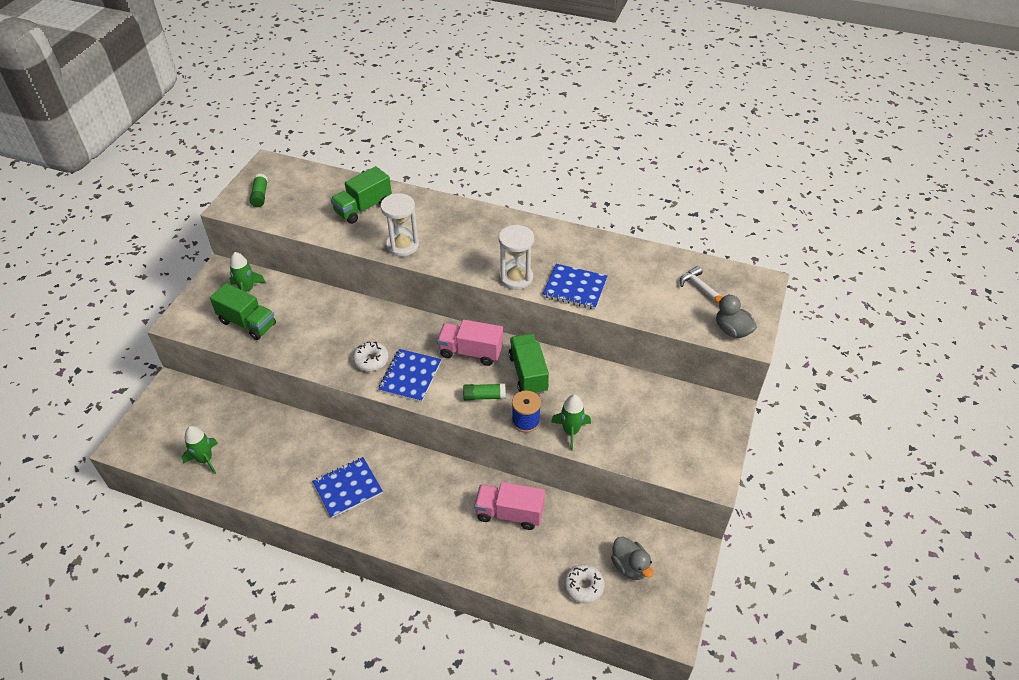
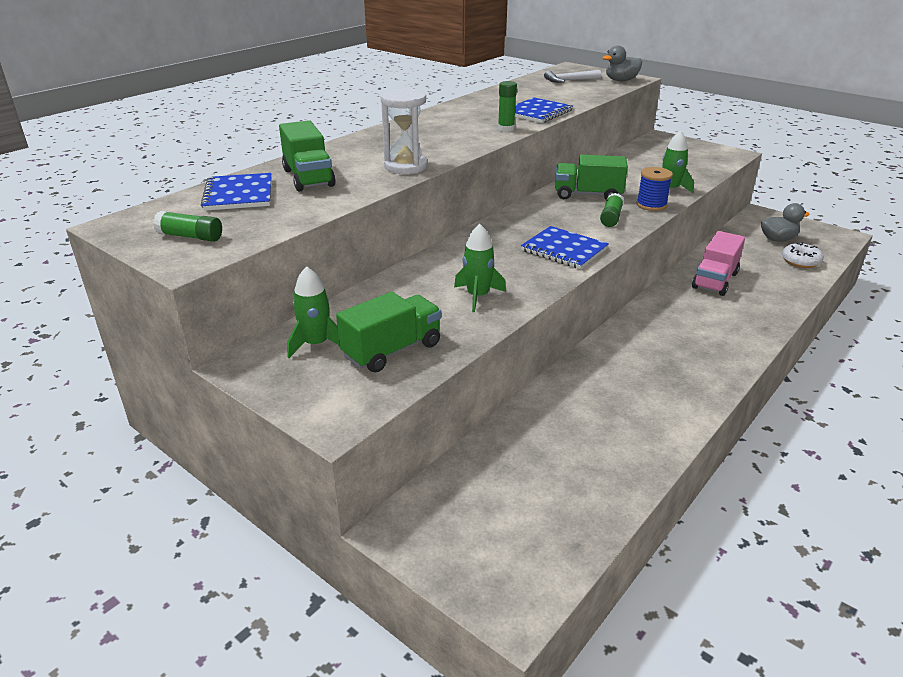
camera: 70 degrees left, 15 degrees down
green rocket [182,426,218,474] -> green rocket moved to [454,224,506,312]
blue notebook [312,457,383,518] -> blue notebook moved to [201,173,271,211]
white donut [353,341,389,371] -> none
pink truck [437,320,503,366] -> none
white hourglass [499,225,534,290] -> green glue stick [498,81,517,132]

